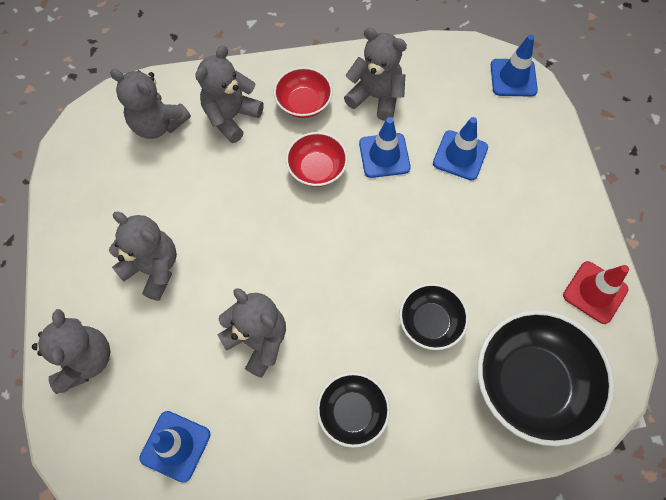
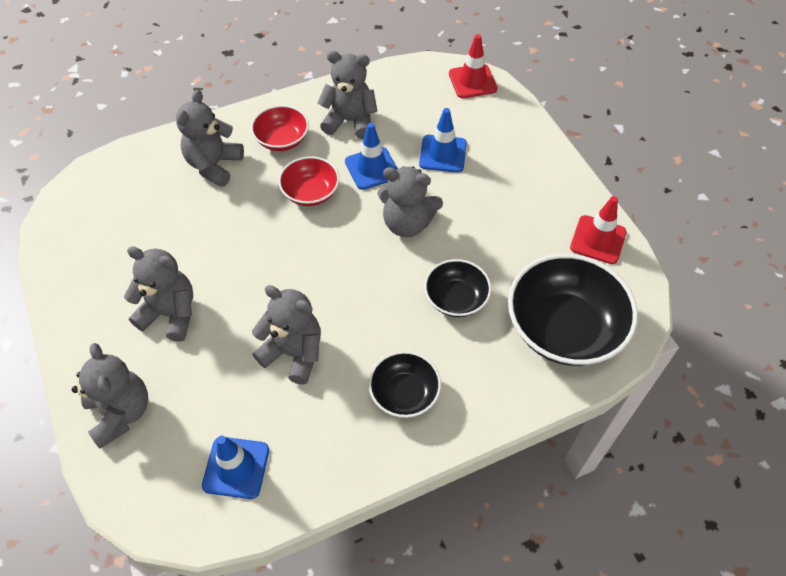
camera: 15 degrees left, 10 degrees down
grey teddy bear [110,69,191,139] -> grey teddy bear moved to [378,166,443,237]
blue traffic cone [491,35,538,97] -> red traffic cone [449,34,498,98]

